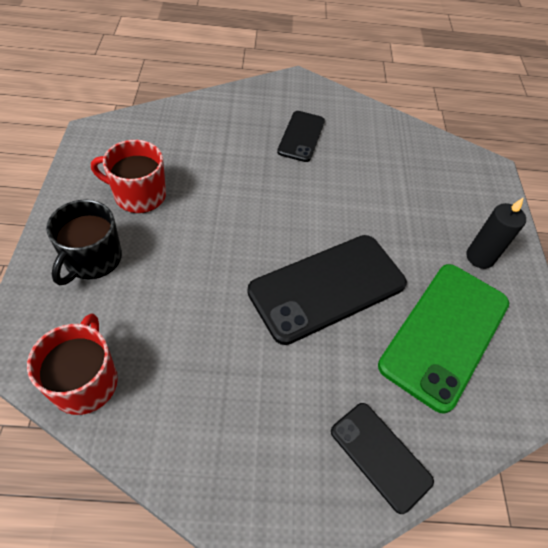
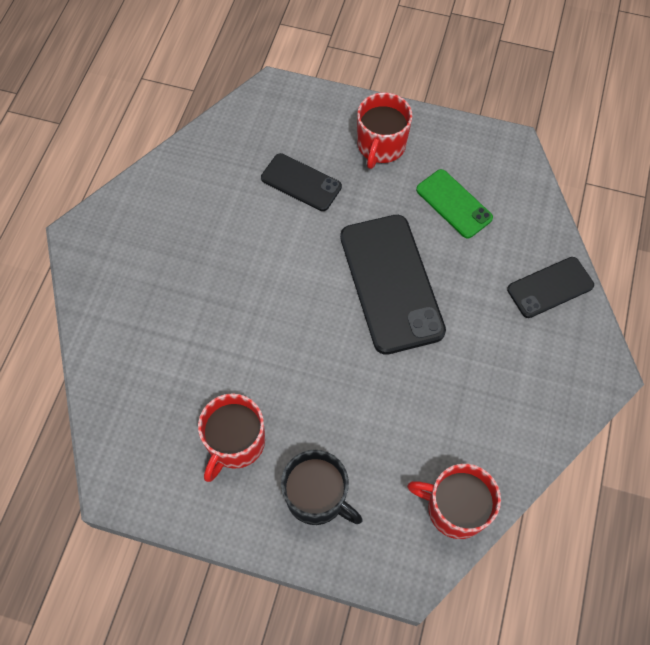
camera: 70 degrees left, 10 degrees up
black phone [277,111,325,162] -> black phone moved to [261,153,342,211]
green phone [378,264,509,414] -> green phone [416,169,493,239], size x0.56
black candle [466,197,526,269] -> red mug [357,92,412,169]

